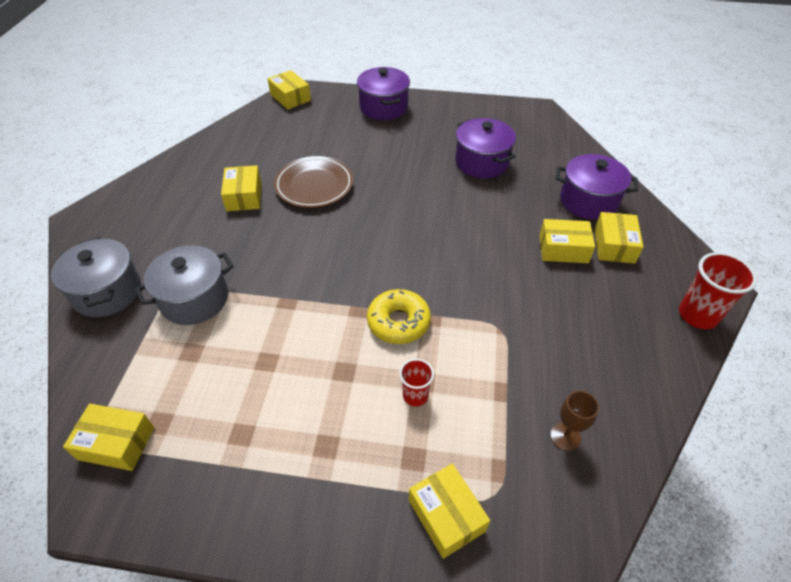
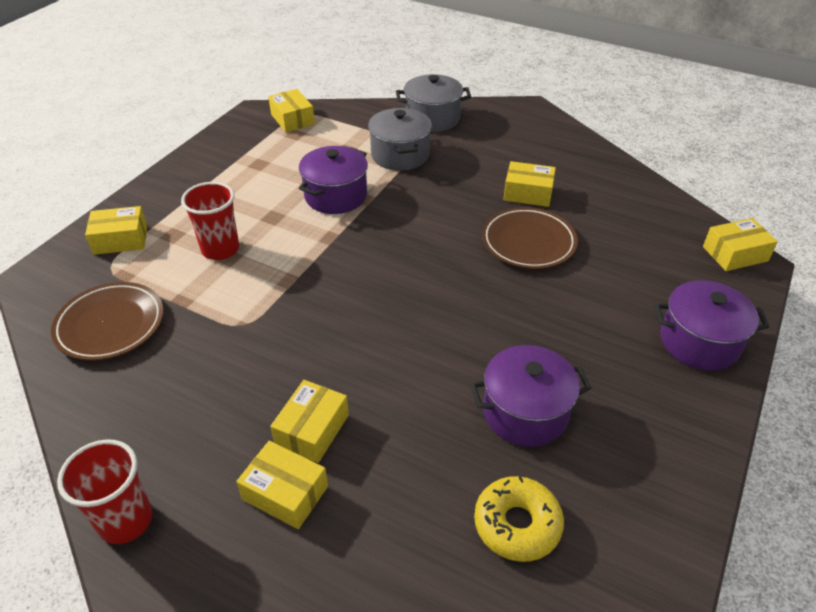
camera: 110 degrees right, 5 degrees down
yellow box [63,404,154,471] -> yellow box turned 60 degrees counterclockwise [268,89,315,132]
yellow donut [367,289,431,344] -> yellow donut moved to [474,476,564,562]
red cup [399,359,434,406] -> red cup [181,182,239,260], size x1.69
brown goblet [550,391,599,451] -> brown plate [51,282,163,361]
purple pot [556,154,638,220] -> purple pot moved to [299,146,368,214]

